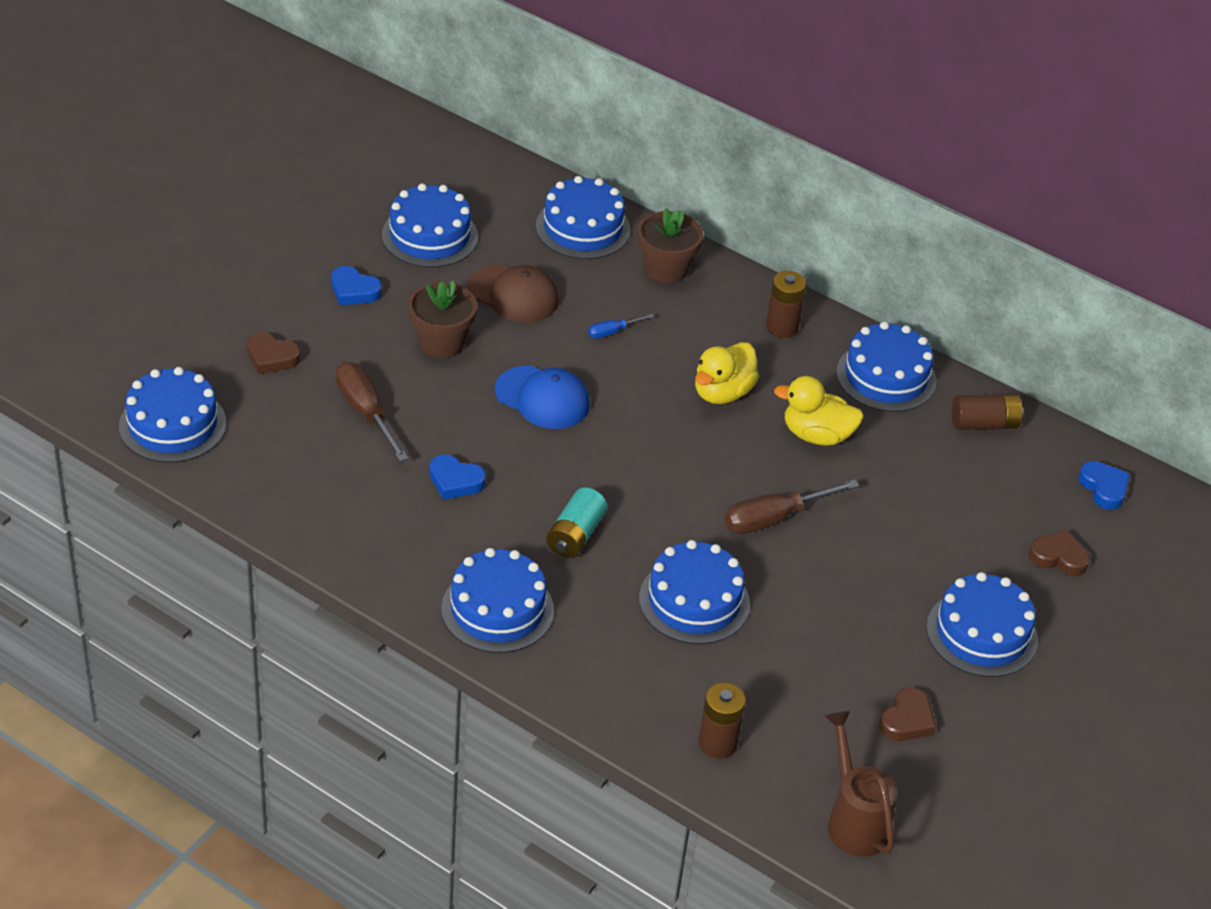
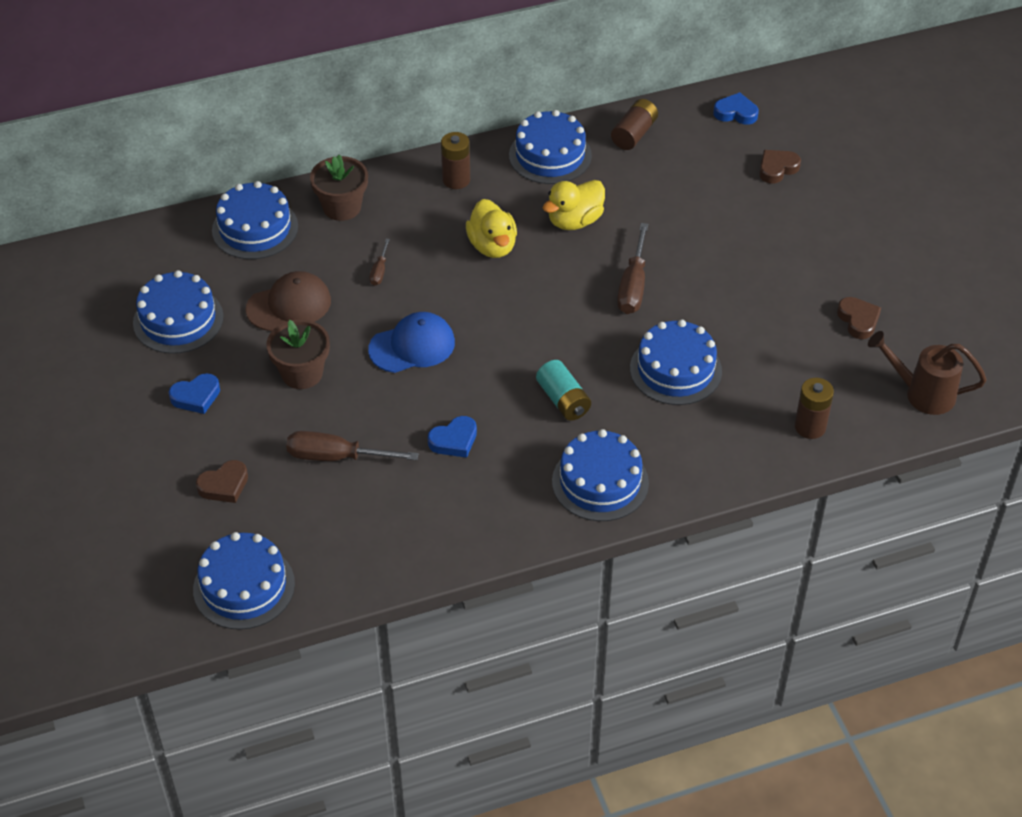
camera: 50 degrees left, 5 degrees up
blue screwdriver [588,314,654,339] -> brown screwdriver [369,239,390,286]
blue cake [927,572,1038,677] -> none

